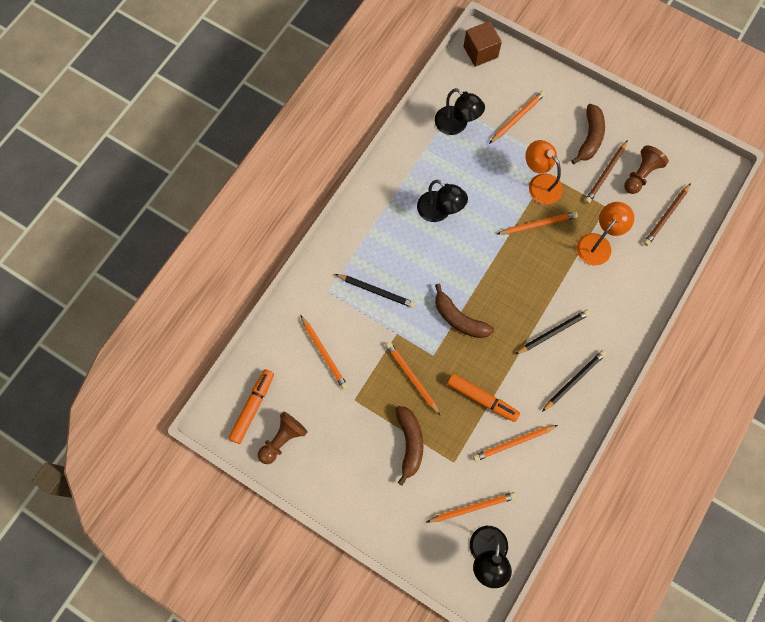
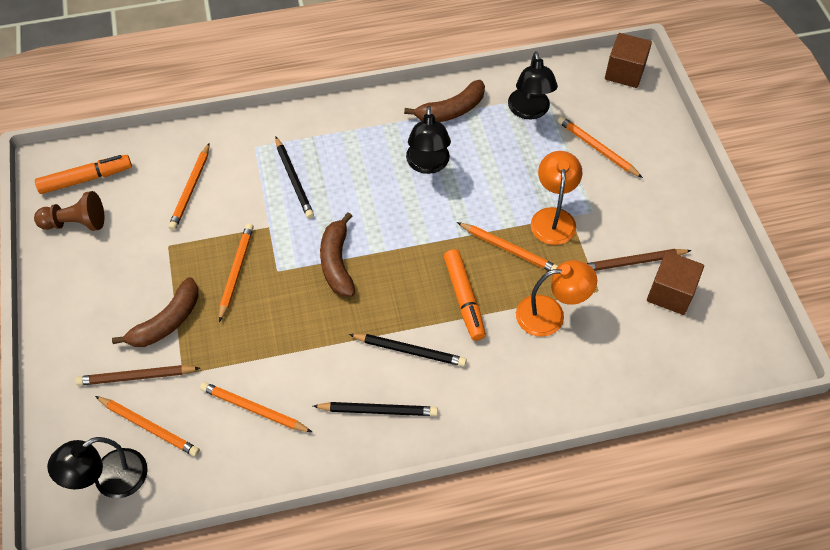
camera: 45 degrees right, 15 degrees down
orange marker [447,374,520,422] -> orange marker moved to [444,249,486,341]
orange pencil [489,91,545,144] -> orange pencil turned 135 degrees counterclockwise [558,116,643,178]
brown banana [571,104,605,164] -> brown banana moved to [404,80,485,122]
brown pawn [624,145,669,194] -> brown cube [647,251,704,315]
brown pencil [643,183,691,246] -> brown pencil moved to [75,365,200,386]

